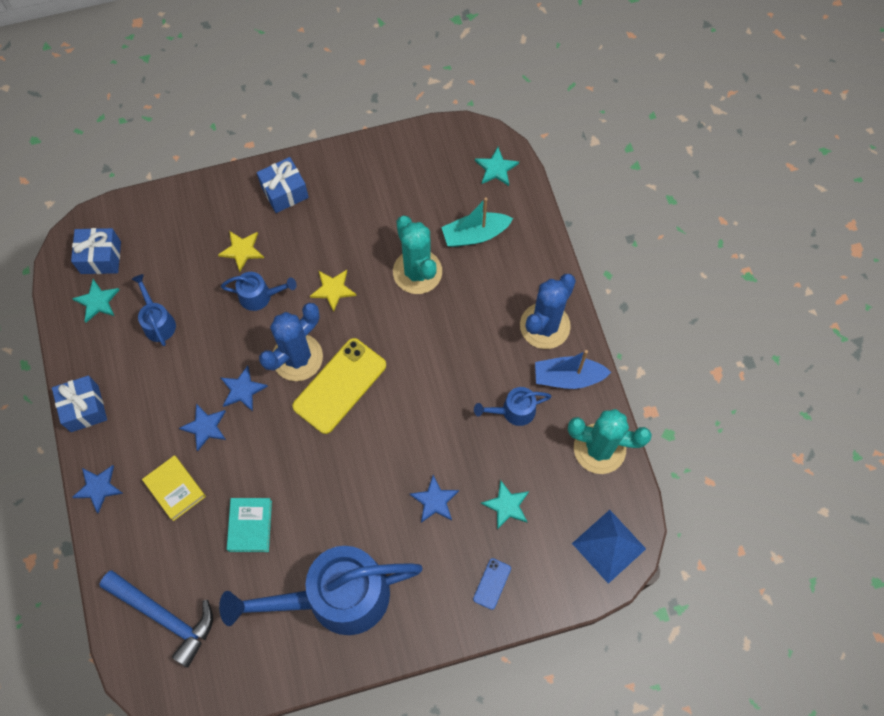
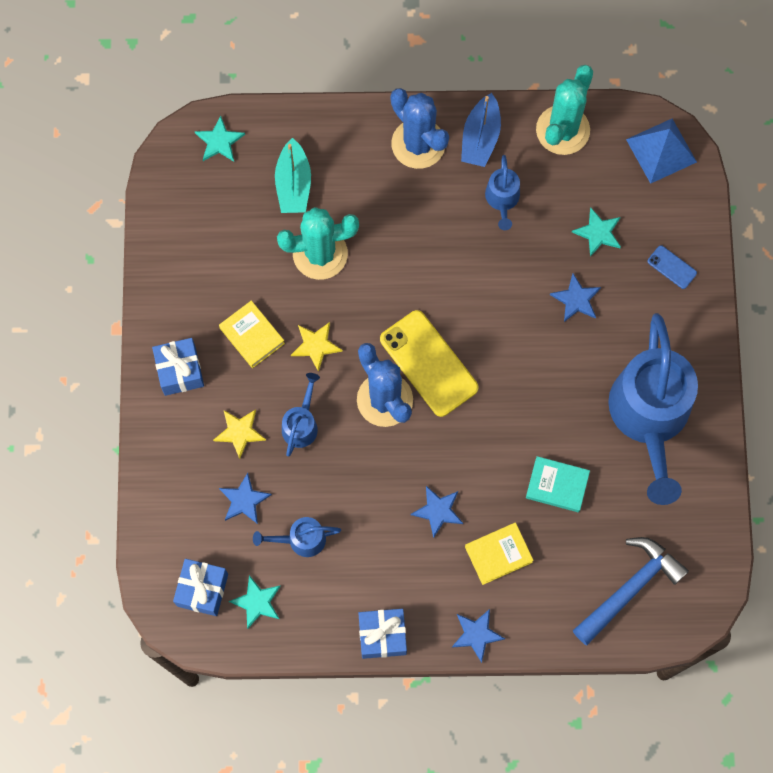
camera: 75 degrees left, 5 degrees up
blue star [221,365,268,411] -> blue star moved to [219,473,272,524]
none -> yellow book [219,301,285,368]

